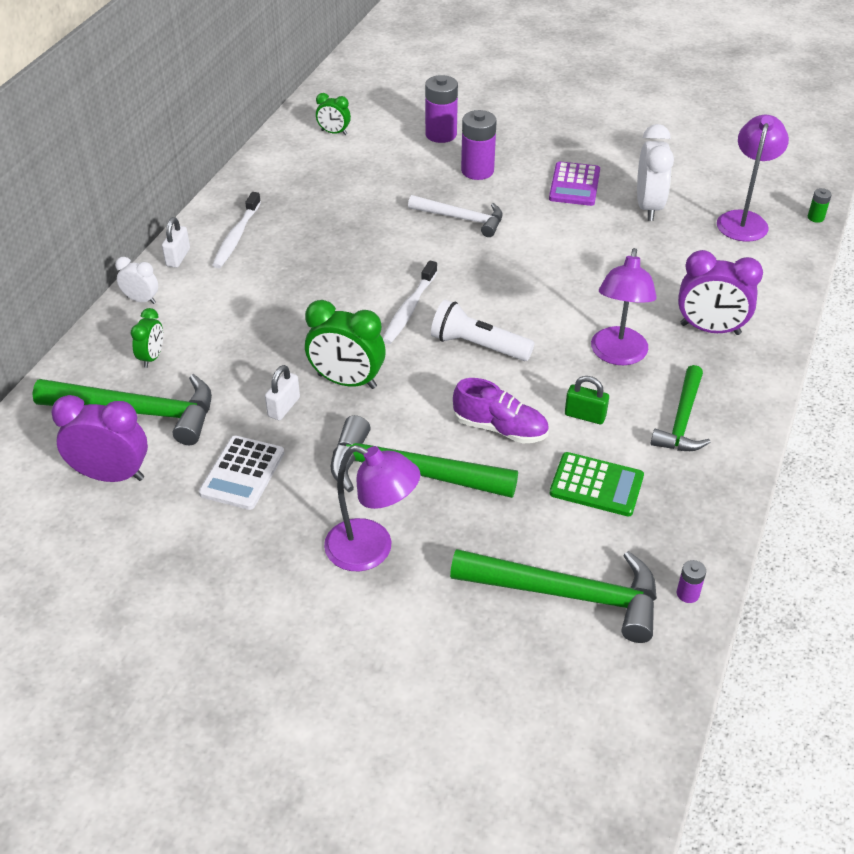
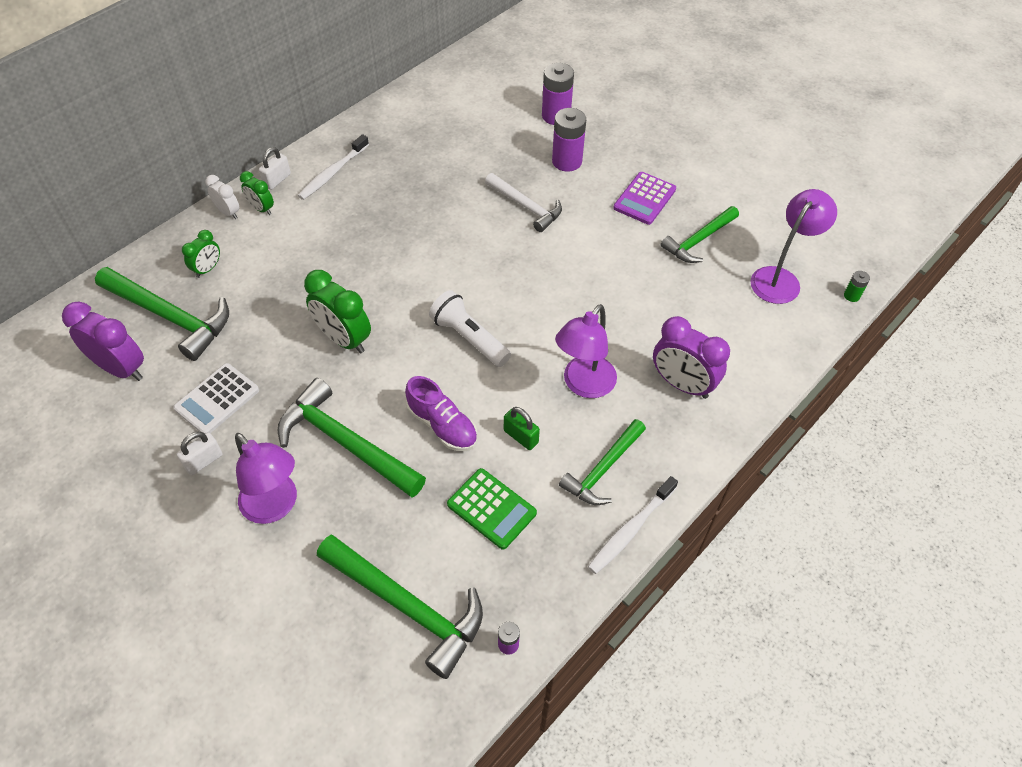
camera: 20 degrees right, 10 degrees up
white padlock [265,365,300,420] -> white padlock moved to [177,432,223,475]
green clock [316,93,351,135] -> green clock moved to [240,171,274,215]
white toothbrush [383,260,437,344] -> white toothbrush moved to [588,476,678,574]
white clock [637,124,674,221] -> green hammer [661,206,739,263]

